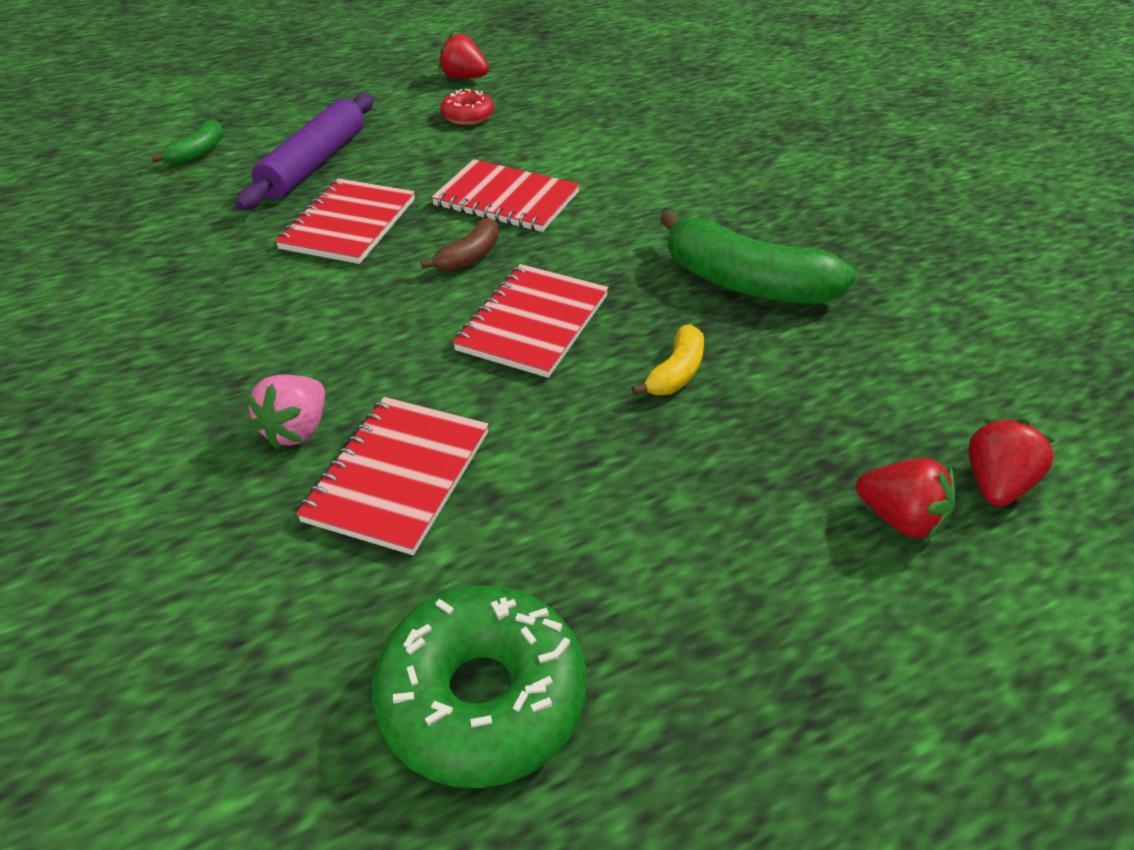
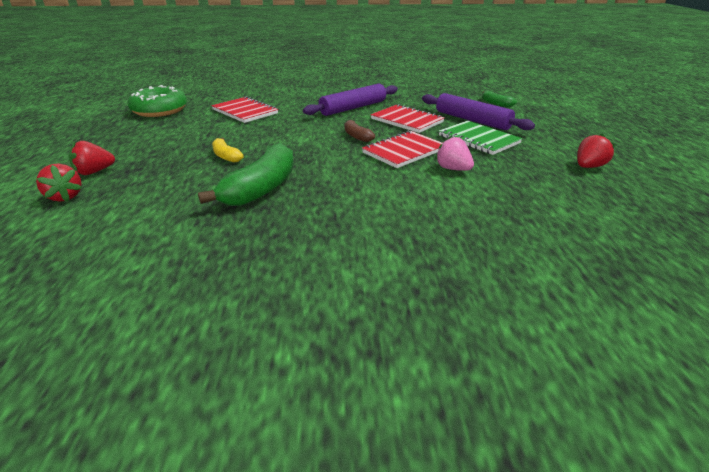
camera: 115 degrees right, 10 degrees down
pink strawberry [246,375,325,449] -> pink strawberry moved to [435,135,474,171]
red donut [440,89,494,125] -> none
red notebook [453,264,609,378] -> none
green banana [660,210,856,304] -> green banana turned 150 degrees clockwise [198,143,294,206]
none -> purple rolling pin [303,84,398,116]
none -> green notebook [439,121,522,155]

